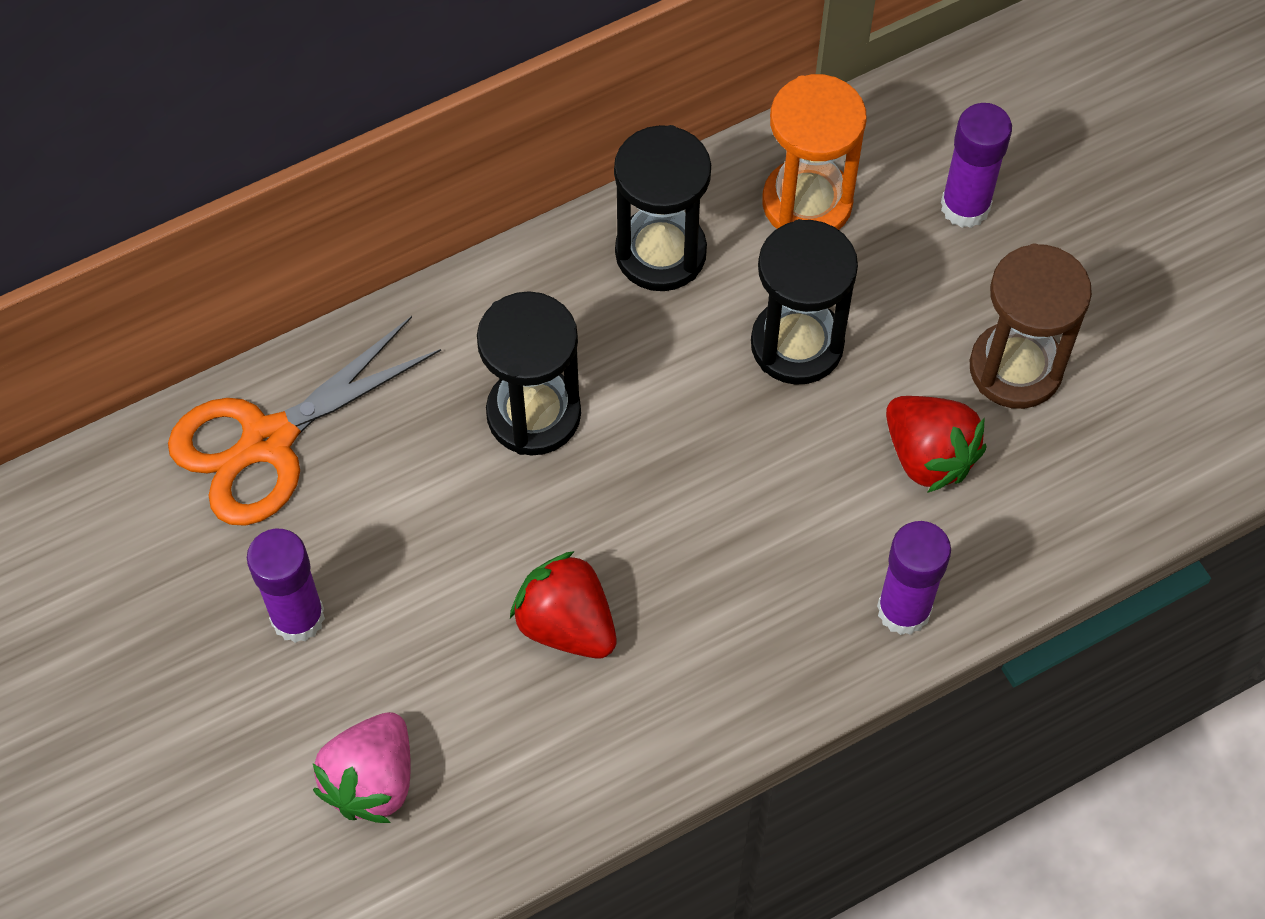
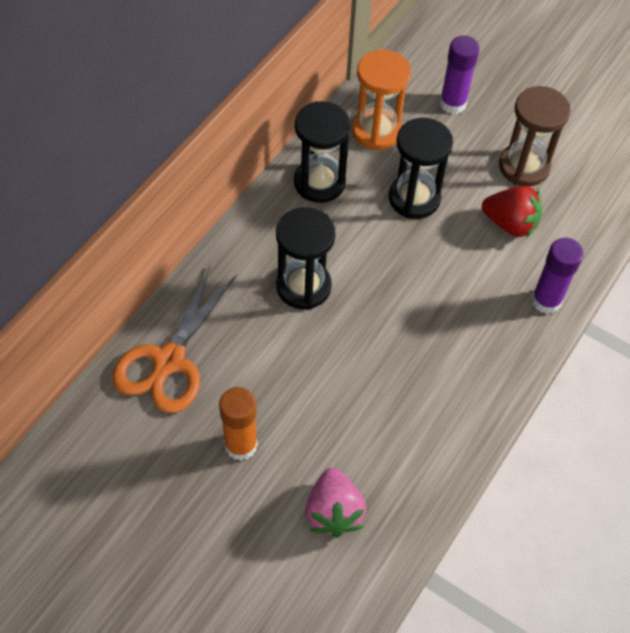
camera: 30 degrees left, 5 degrees down
purple glue stick [247,529,325,643] -> orange glue stick [219,387,258,461]
red strawberry [510,551,616,659] -> none

